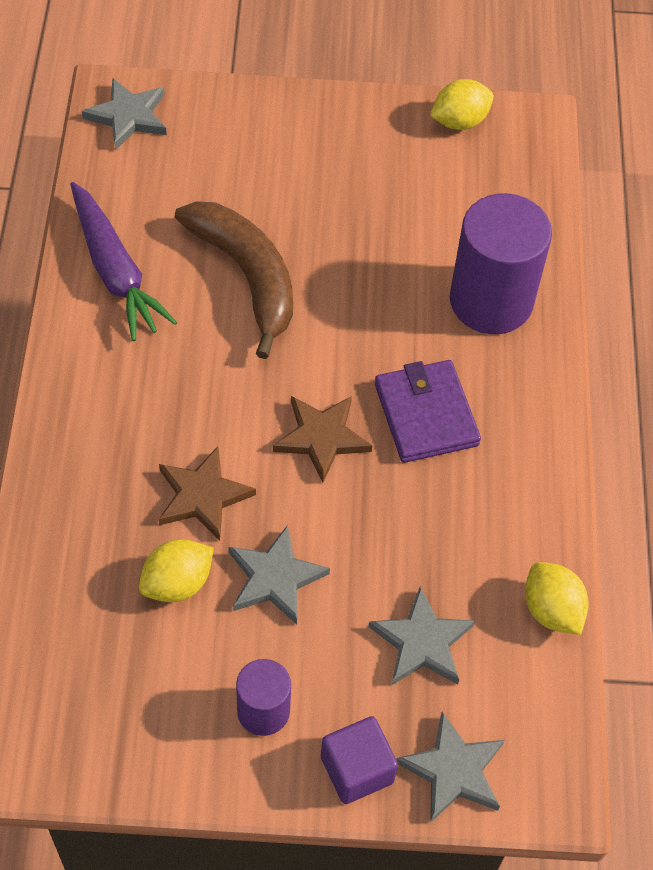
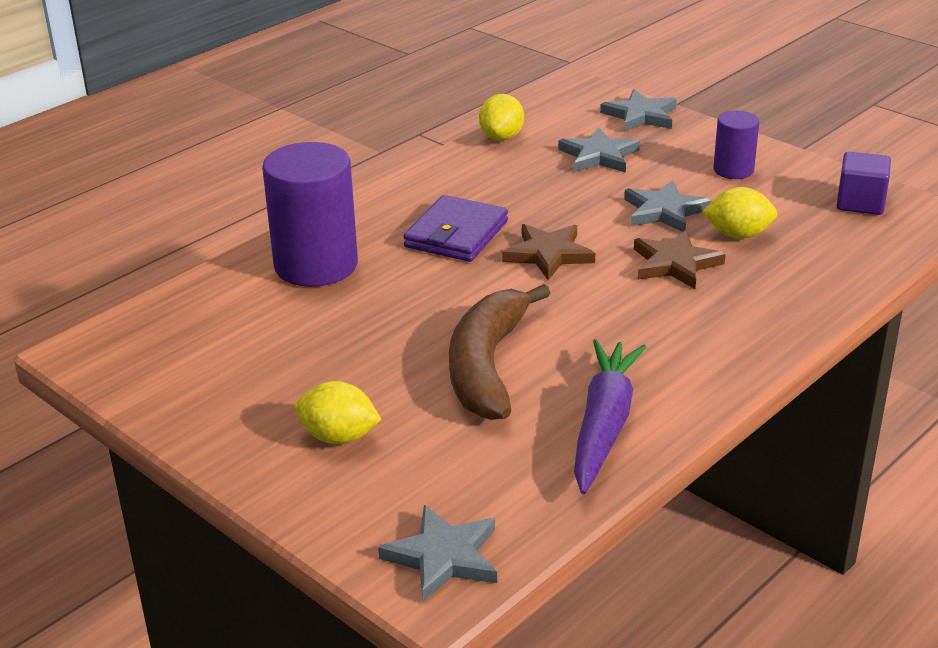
camera: 135 degrees left, 25 degrees down
purple cube [321,716,398,804] -> purple cube moved to [837,152,891,215]
yellow lemon [430,79,494,130] -> yellow lemon moved to [295,381,382,444]

